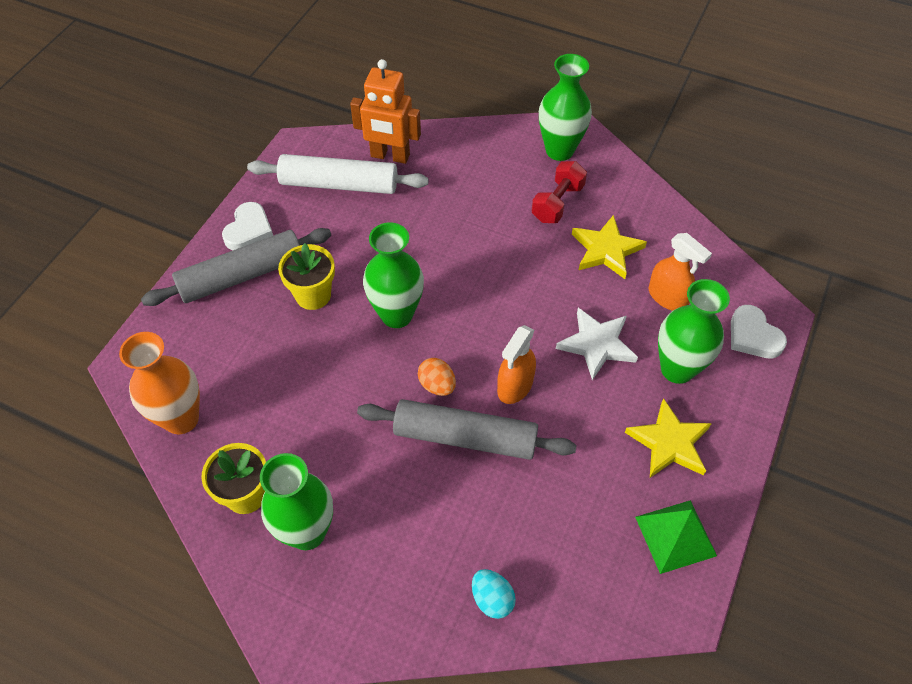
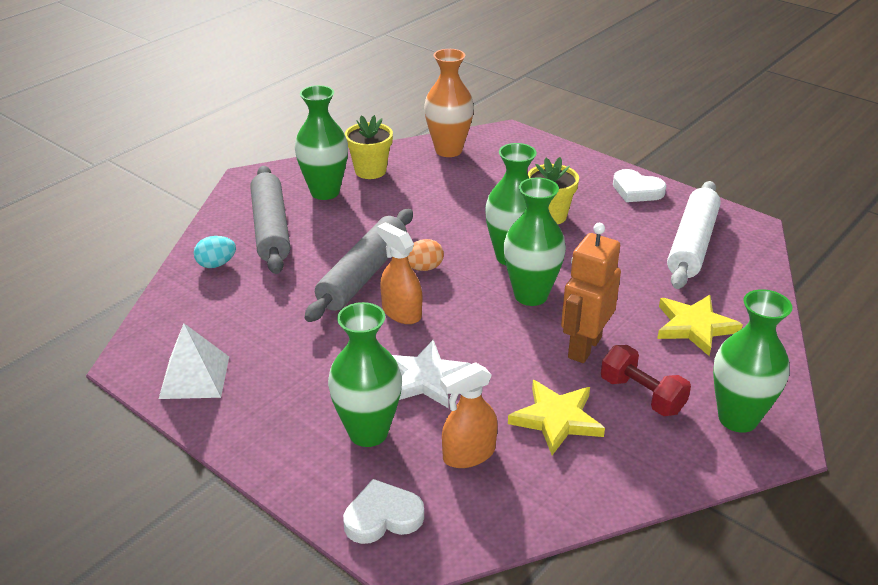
camera: 105 degrees right, 20 degrees down
grey rolling pin [141,228,331,306] -> grey rolling pin moved to [250,166,290,274]
orange robot [350,59,421,164] -> orange robot moved to [561,223,621,363]
yellow star [625,398,712,478] -> yellow star moved to [657,295,743,356]
green pyramid [635,500,717,574] -> white pyramid [159,323,229,399]
none -> green vase [504,177,566,306]

